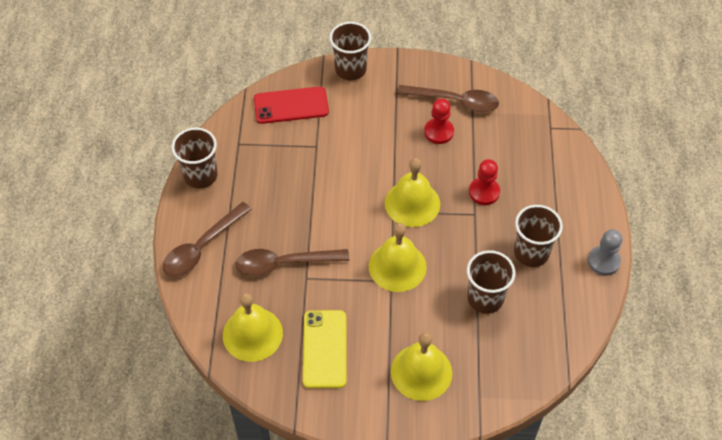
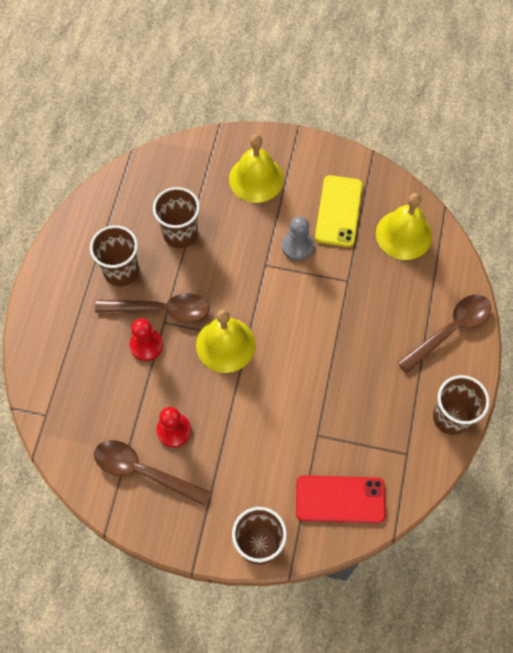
camera: 170 degrees left, 10 degrees up
brown spoon [235,249,349,276] -> brown spoon moved to [95,293,210,322]
yellow bell [369,223,427,292] -> none
grey pawn [588,229,622,276] -> grey pawn moved to [282,216,314,261]

